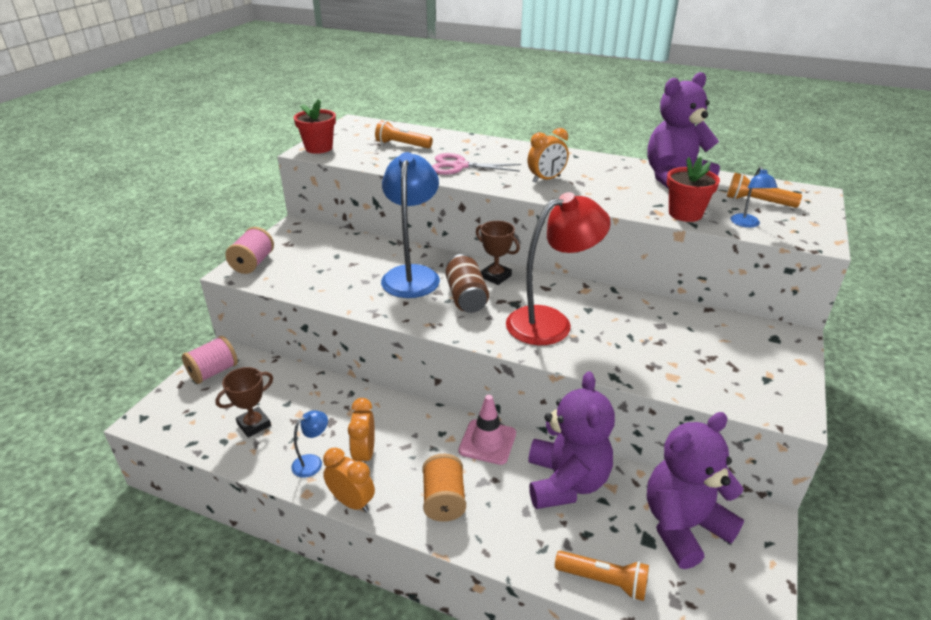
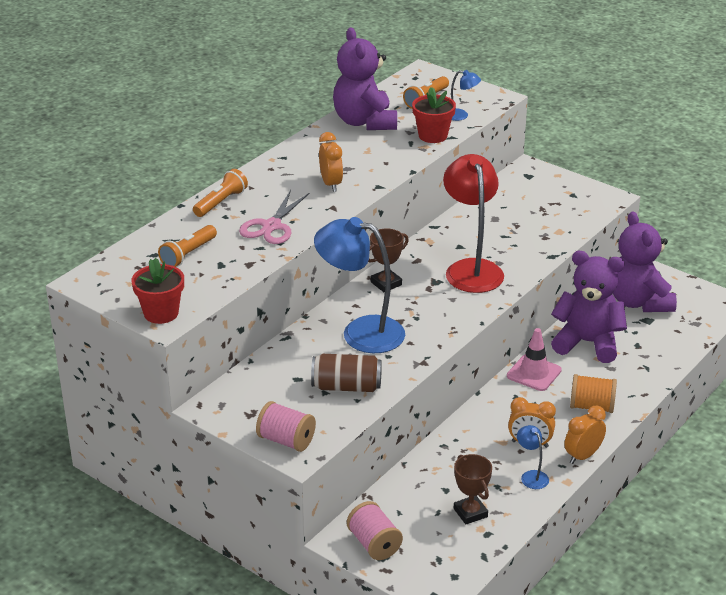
camera: 75 degrees left, 0 degrees up
brown can [445,254,489,313] -> brown can moved to [311,354,382,392]
orange flashlight [555,551,649,601] -> orange flashlight moved to [193,169,248,217]

